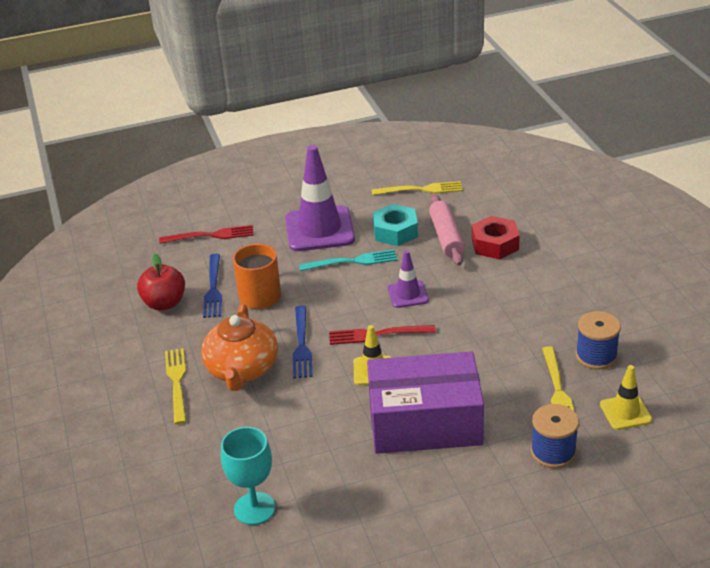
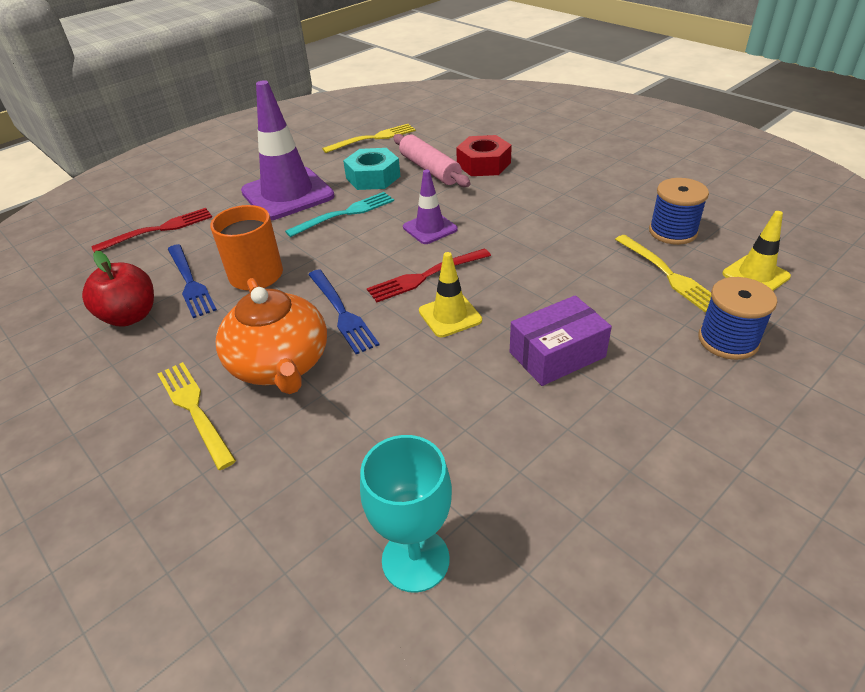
camera: 25 degrees left, 5 degrees up
purple box [367,351,484,454] -> purple box [510,295,612,386], size x0.55

